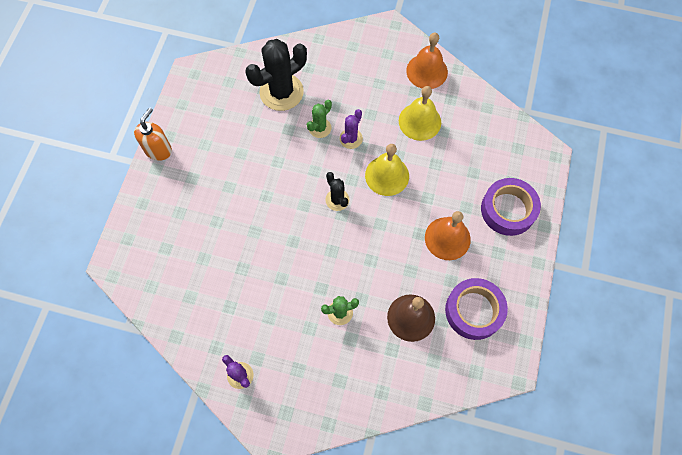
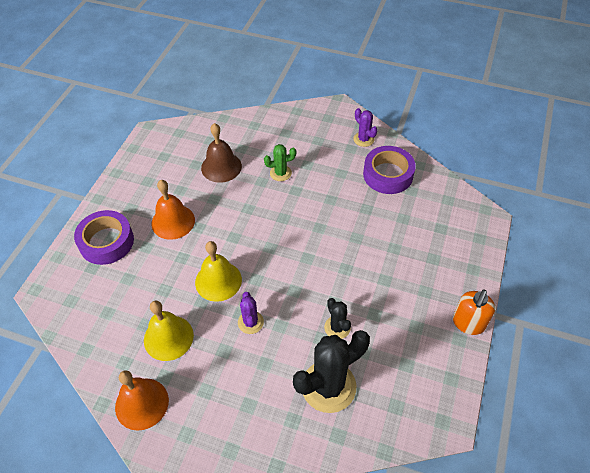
camera: 175 degrees left, 15 degrees down
green cactus [307,100,332,138] -> none
black cactus [325,172,349,211] -> black cactus moved to [324,298,351,339]
purple cactus [340,109,363,149] -> purple cactus turned 45 degrees counterclockwise [238,292,264,334]
purple tape [445,278,508,340] -> purple tape moved to [363,146,416,194]

